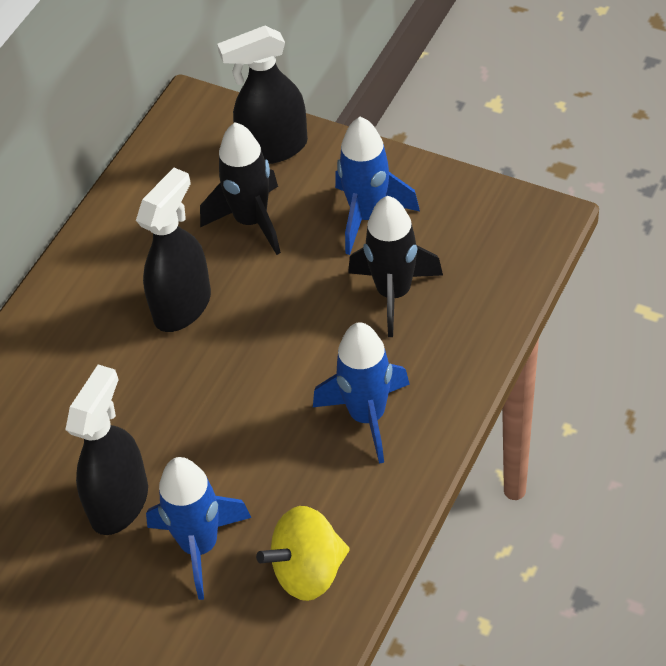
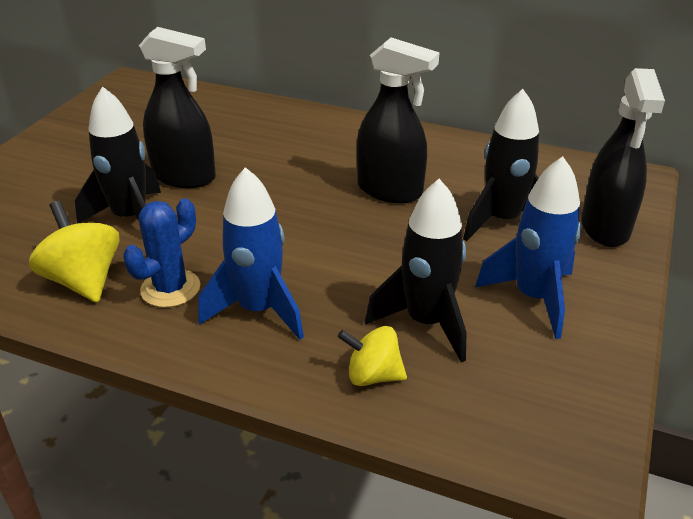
camera: 80 degrees right, 15 degrees down
blue rocket [146,457,251,600] -> black rocket [75,86,161,224]
black spray bottle [217,26,308,164] -> black spray bottle turned 150 degrees counterclockwise [581,68,665,247]
none -> blue cactus [123,198,200,308]
none -> yellow spinning top [338,326,407,386]

